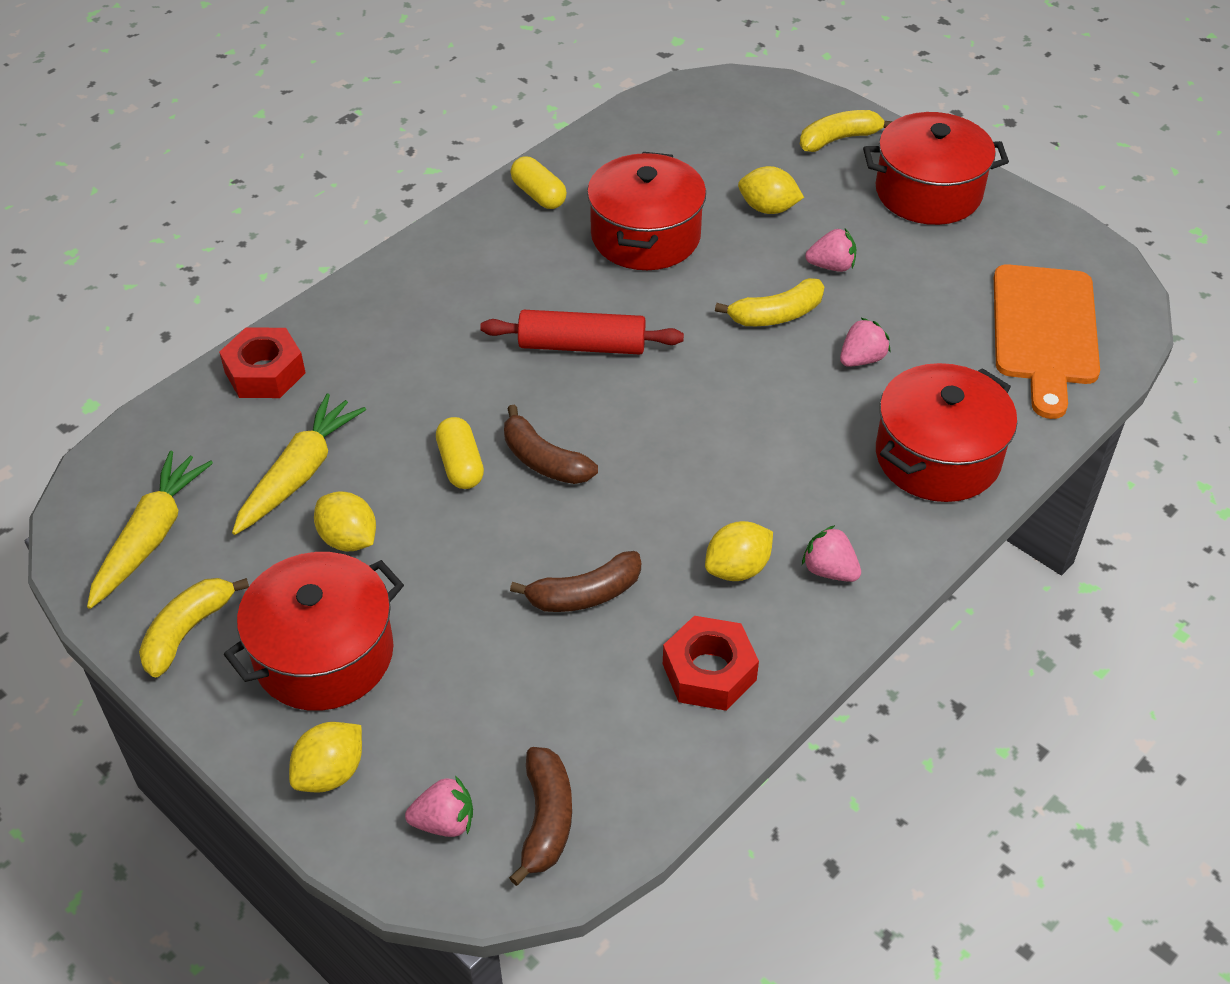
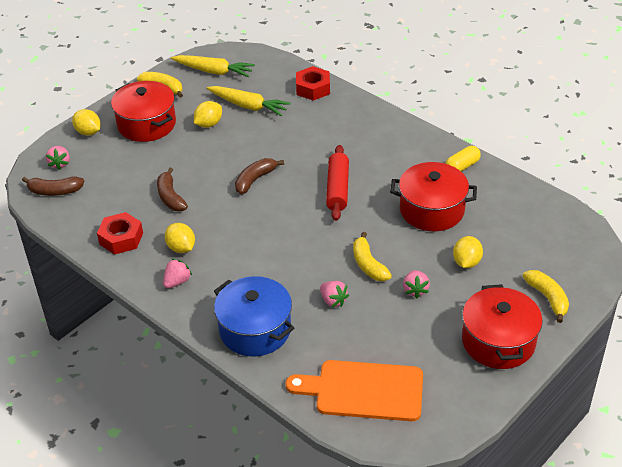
camera: 90 degrees right, 5 degrees down
yellow capsule [436,417,484,489] -> none
red pot [876,363,1017,502] -> blue pot [214,276,294,357]

